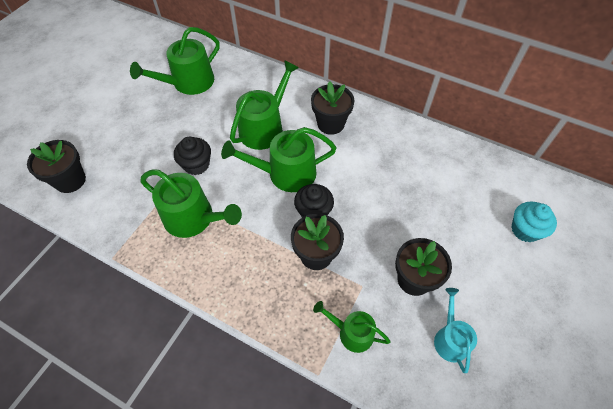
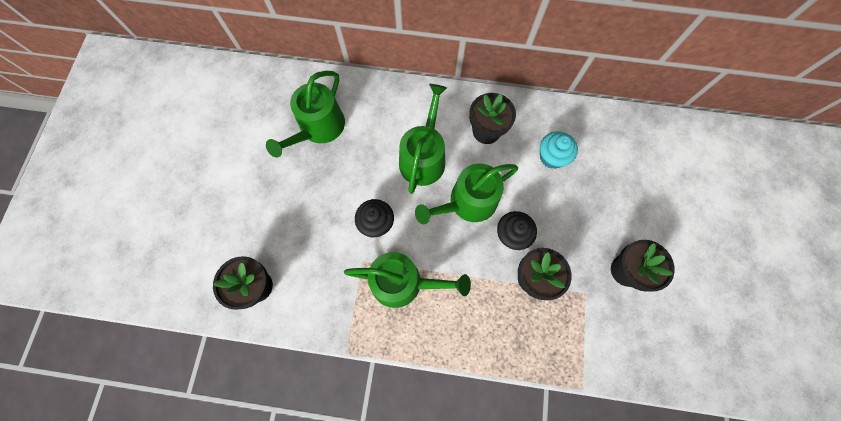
camera: 20 degrees left, 15 degrees up
green watering can [313,301,391,353] -> none
turquoise watering can [434,288,477,373] -> none
turquoise cupcake [511,201,557,242] -> turquoise cupcake moved to [540,131,578,169]

